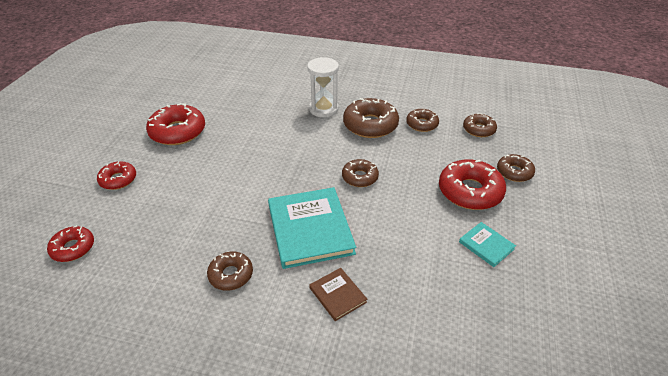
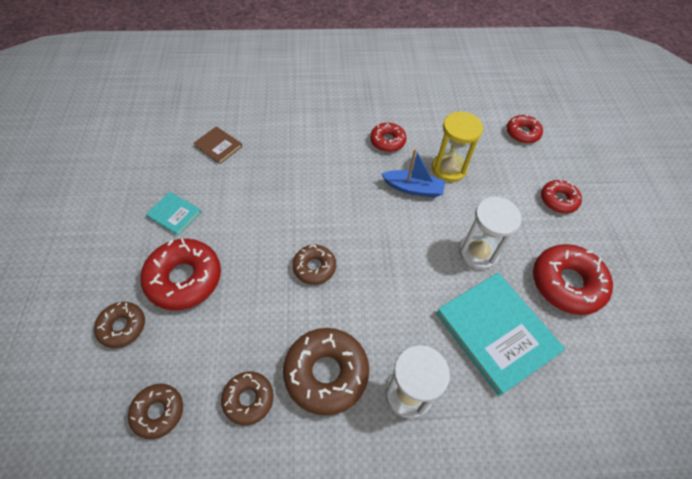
camera: 160 degrees right, 15 degrees up
brown donut [207,252,253,291] -> red donut [370,123,406,152]
turquoise book [268,187,356,269] -> turquoise book moved to [436,273,565,396]
brown book [309,268,367,321] -> brown book moved to [194,126,242,164]
none -> blue boat [381,149,445,198]
none -> yellow hourglass [432,112,483,182]
none -> white hourglass [459,197,522,270]

